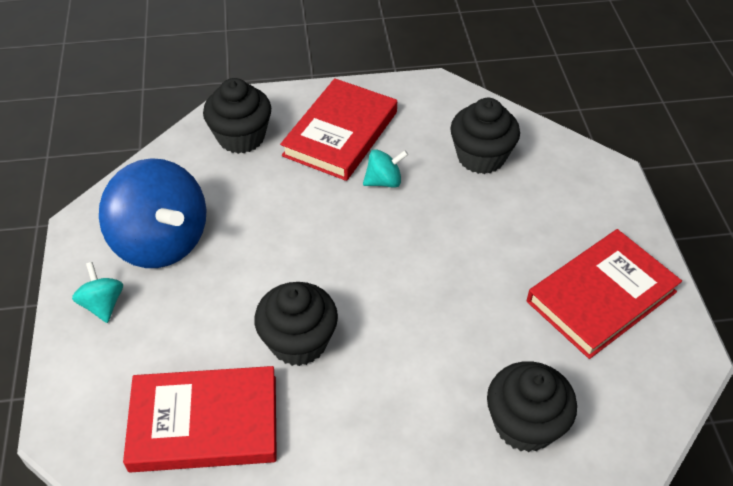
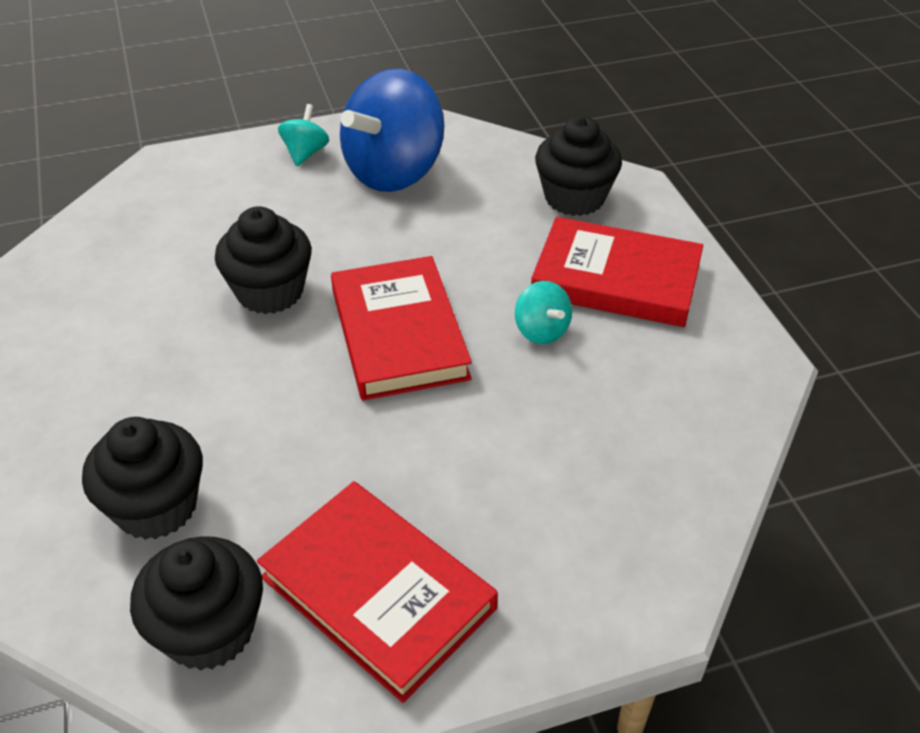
camera: 80 degrees right, 5 degrees down
turquoise spinning top [72,262,123,323] -> turquoise spinning top turned 45 degrees counterclockwise [278,104,329,166]
red book [123,366,277,473] -> red book moved to [331,256,472,401]
black cupcake [450,98,520,174] -> black cupcake moved to [130,536,263,671]

